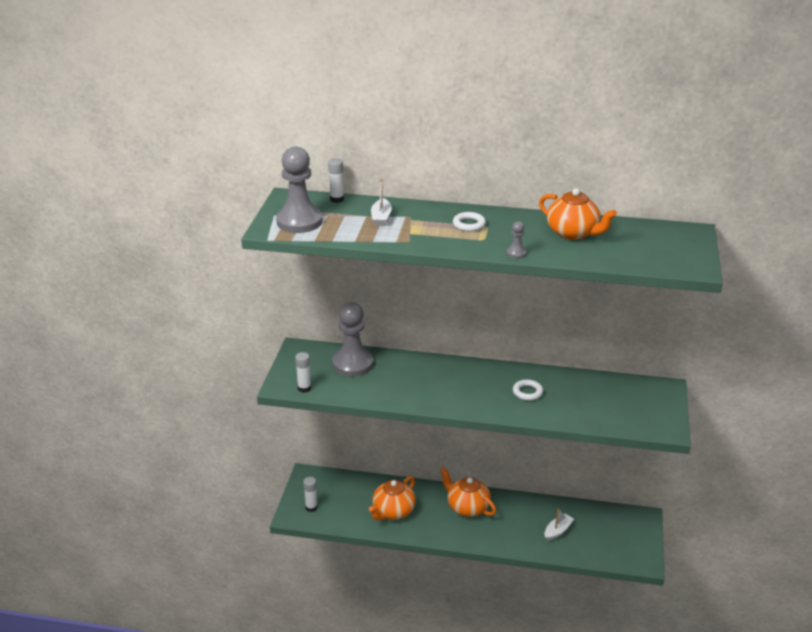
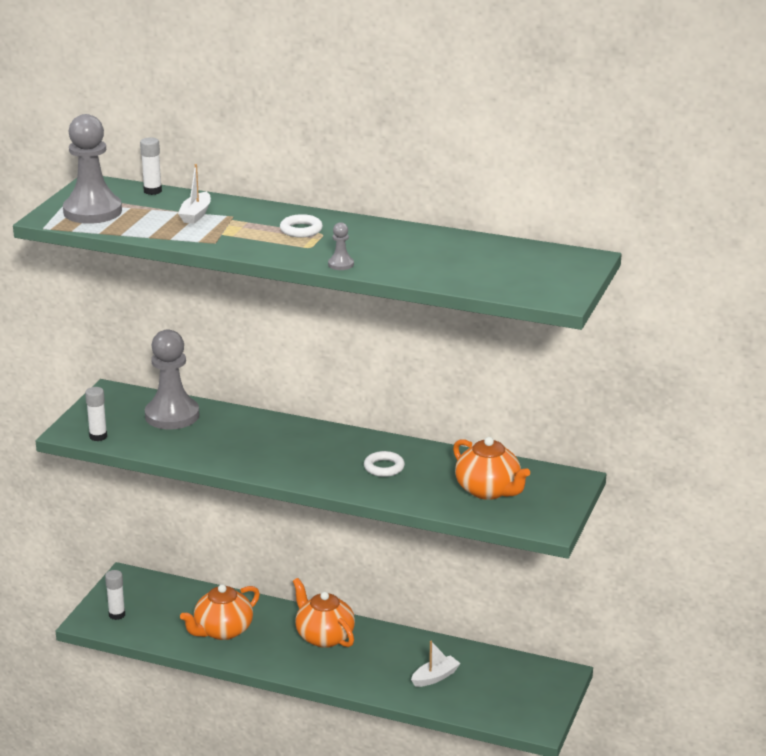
camera: 10 degrees right, 5 degrees down
orange teapot [539,188,617,240] -> orange teapot moved to [453,437,530,500]

